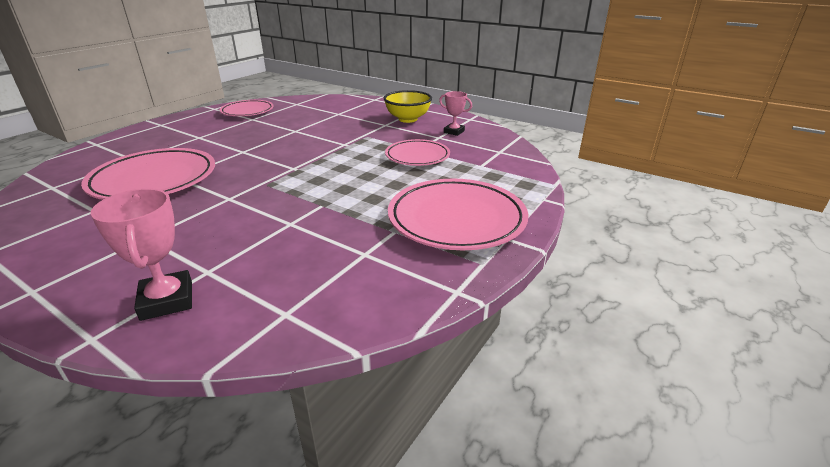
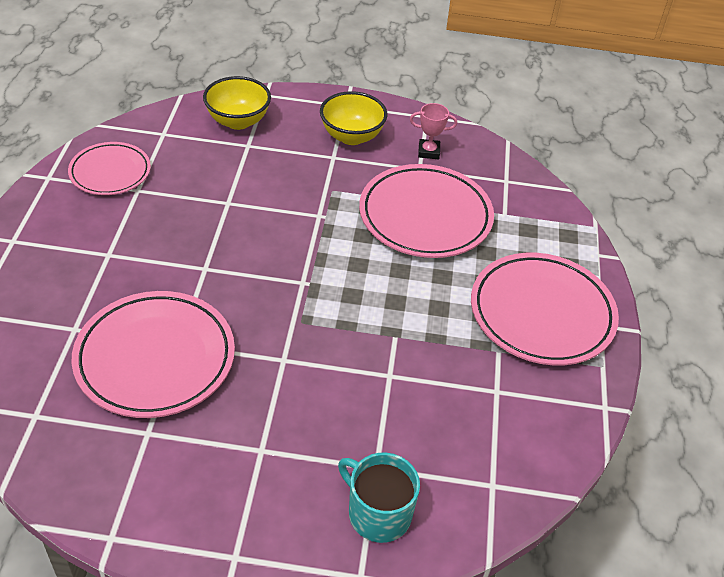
camera: 30 degrees left, 15 degrees up
pink trophy [90,188,192,321] -> turquoise mug [338,453,420,543]
pink plate [385,139,450,166] -> pink plate [359,164,494,258], size x1.65
none -> yellow bowl [203,76,271,130]

